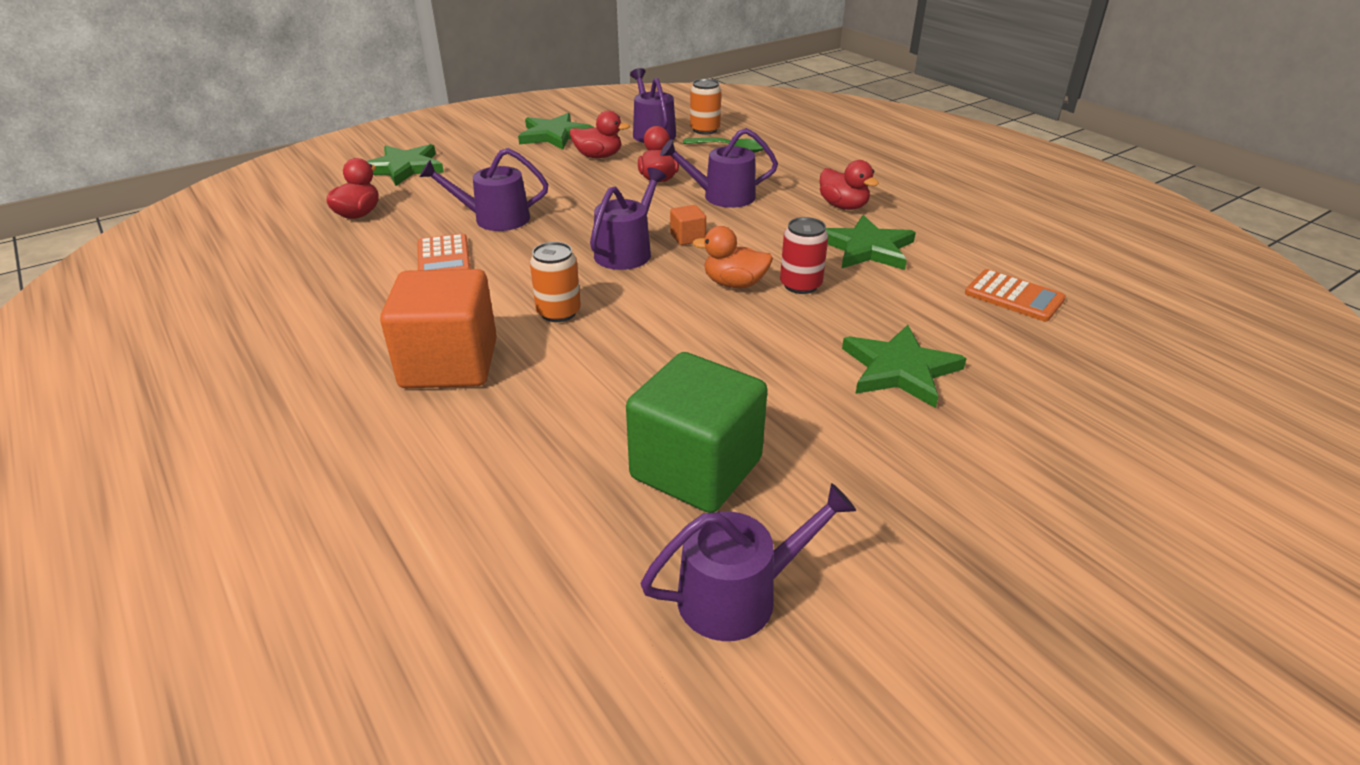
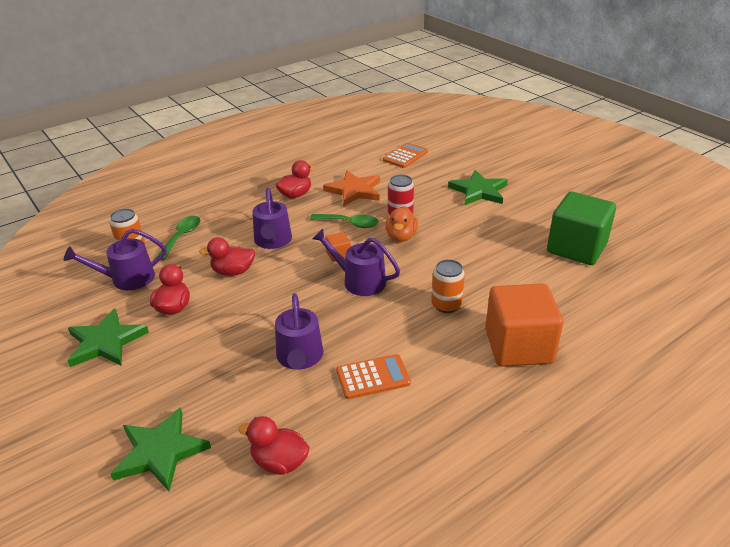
camera: 90 degrees left, 0 degrees up
purple watering can [640,483,856,641] -> none
green star [826,215,916,270] -> orange star [323,171,380,207]
none -> green spoon [310,214,379,228]

